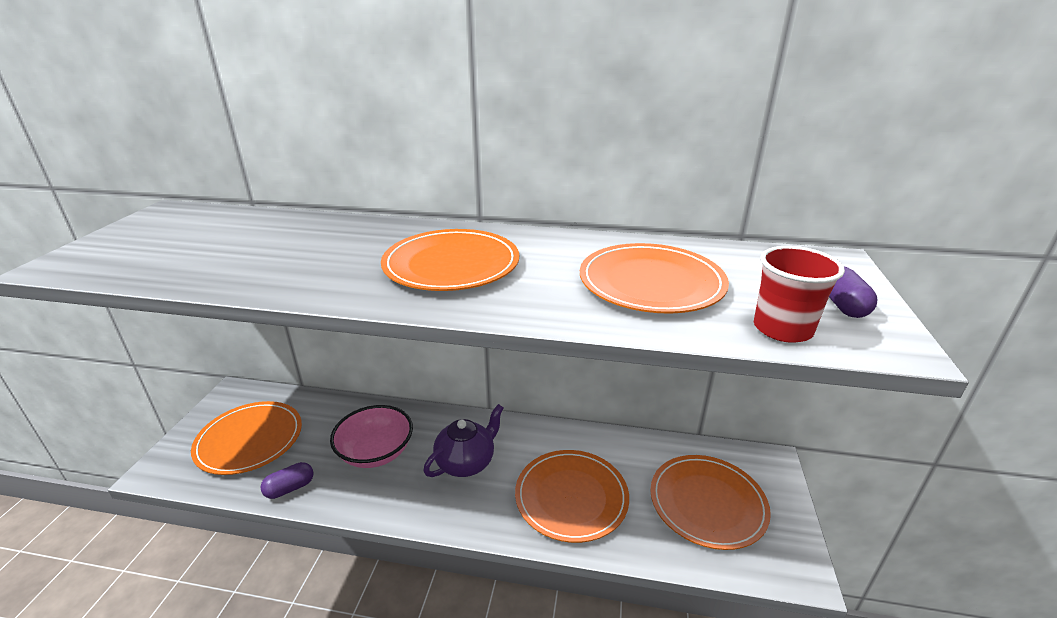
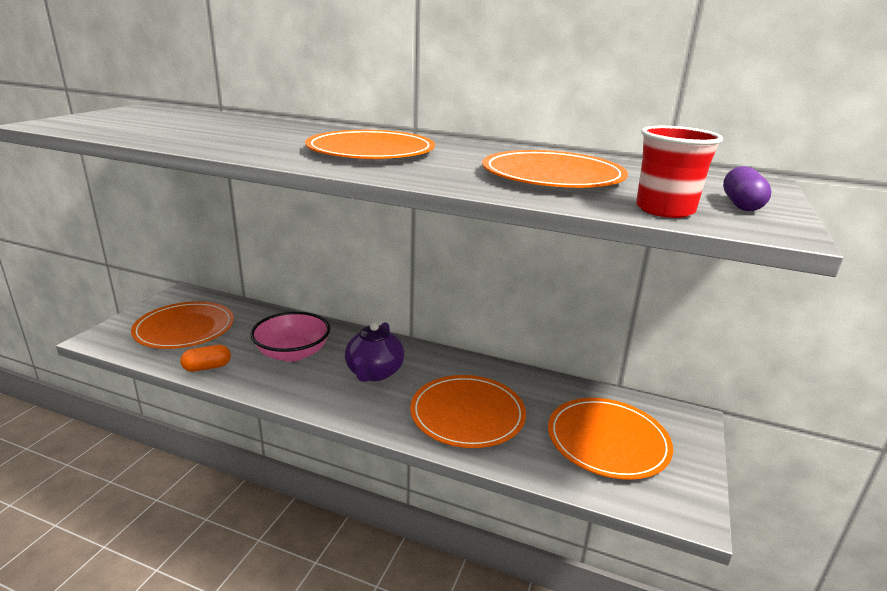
camera: 10 degrees right, 5 degrees down
purple capsule [260,462,314,499] -> orange capsule [180,345,231,372]
purple teapot [423,404,504,477] -> purple teapot turned 135 degrees clockwise [345,322,404,382]

